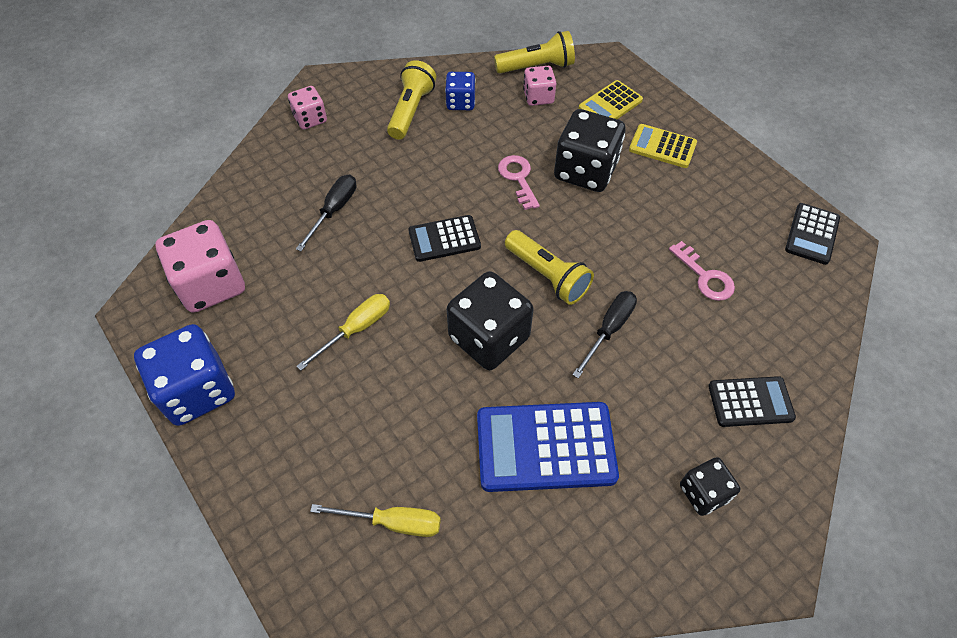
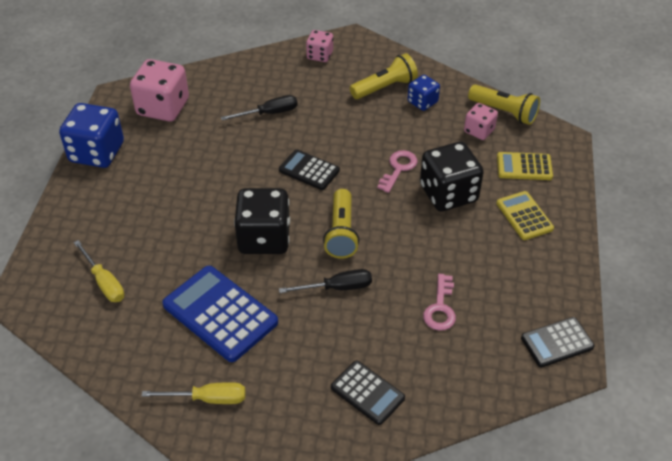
camera: 45 degrees right, 10 degrees down
yellow screwdriver [297,294,390,370] -> yellow screwdriver moved to [142,382,245,404]
black dice [680,457,741,516] -> none

